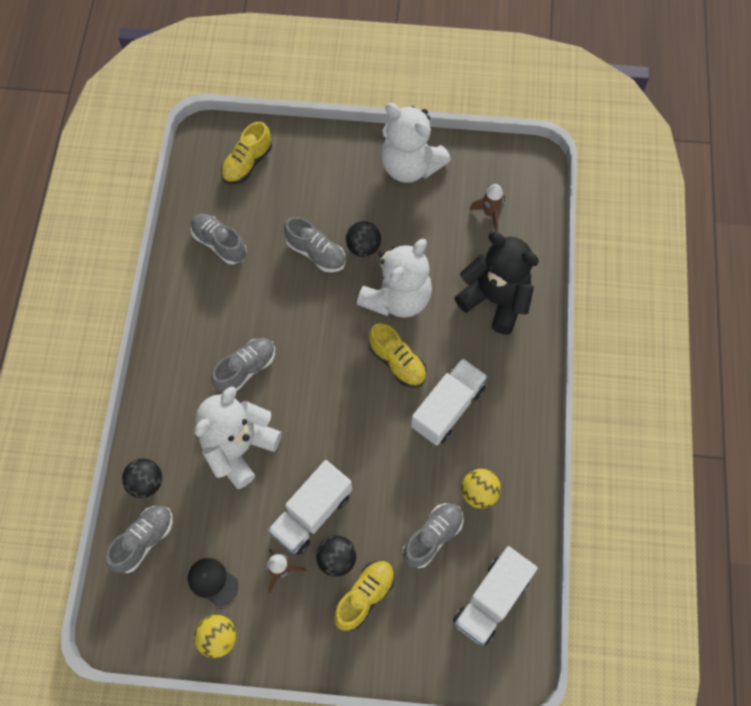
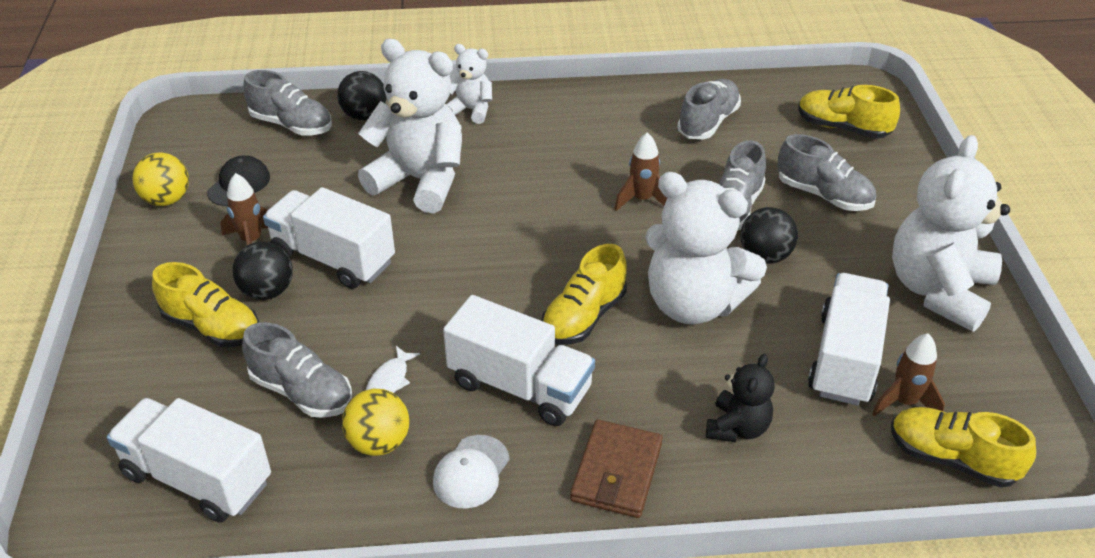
camera: 80 degrees right, 25 degrees down
grey shoe [212,338,275,393] -> grey shoe moved to [777,134,876,211]
black teddy bear [454,232,539,334] -> black teddy bear [706,354,775,442], size x0.51
none -> white fish [366,346,420,393]
none -> white cap [433,435,510,509]
none -> white teddy bear [446,44,492,124]
none -> brown wallet [570,420,663,518]
none -> brown rocket [614,132,667,211]
none -> white truck [808,273,890,405]
none -> yellow shoe [891,407,1036,487]

